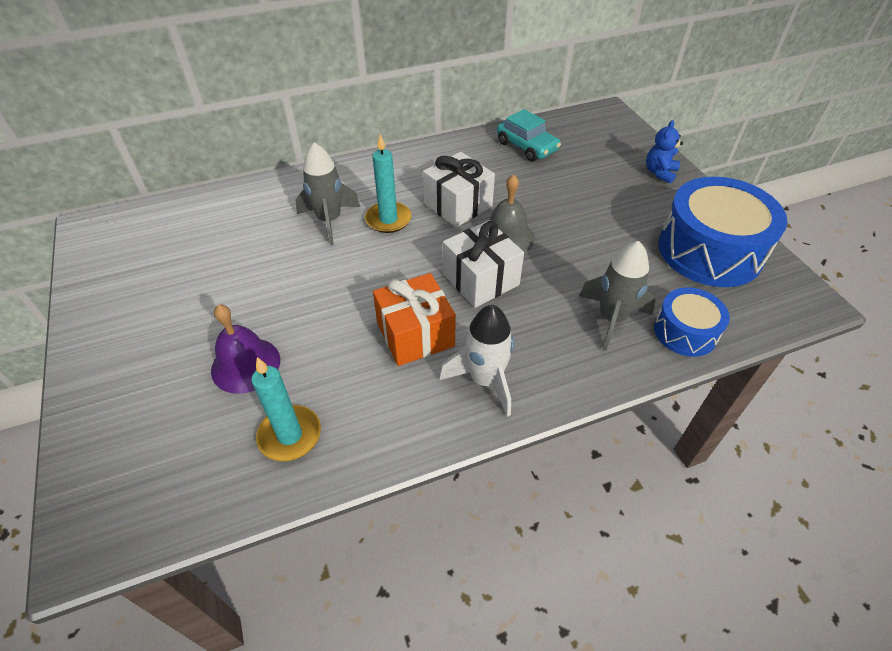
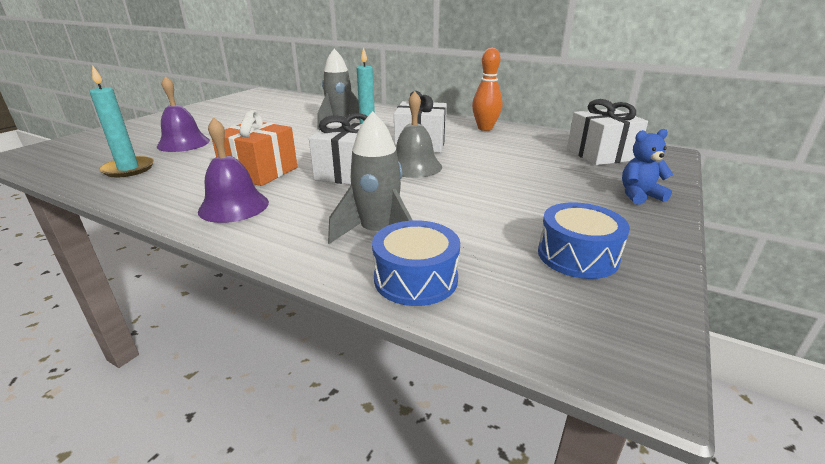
camera: 50 degrees right, 20 degrees down
white rocket [439,305,514,417] -> purple bell [198,117,269,223]
turquoise car [497,109,561,162] -> none
blue drum [658,177,788,287] -> blue drum [538,202,630,279], size x0.54
none -> orange bowling pin [472,48,502,131]
none -> white gift [567,99,648,165]

